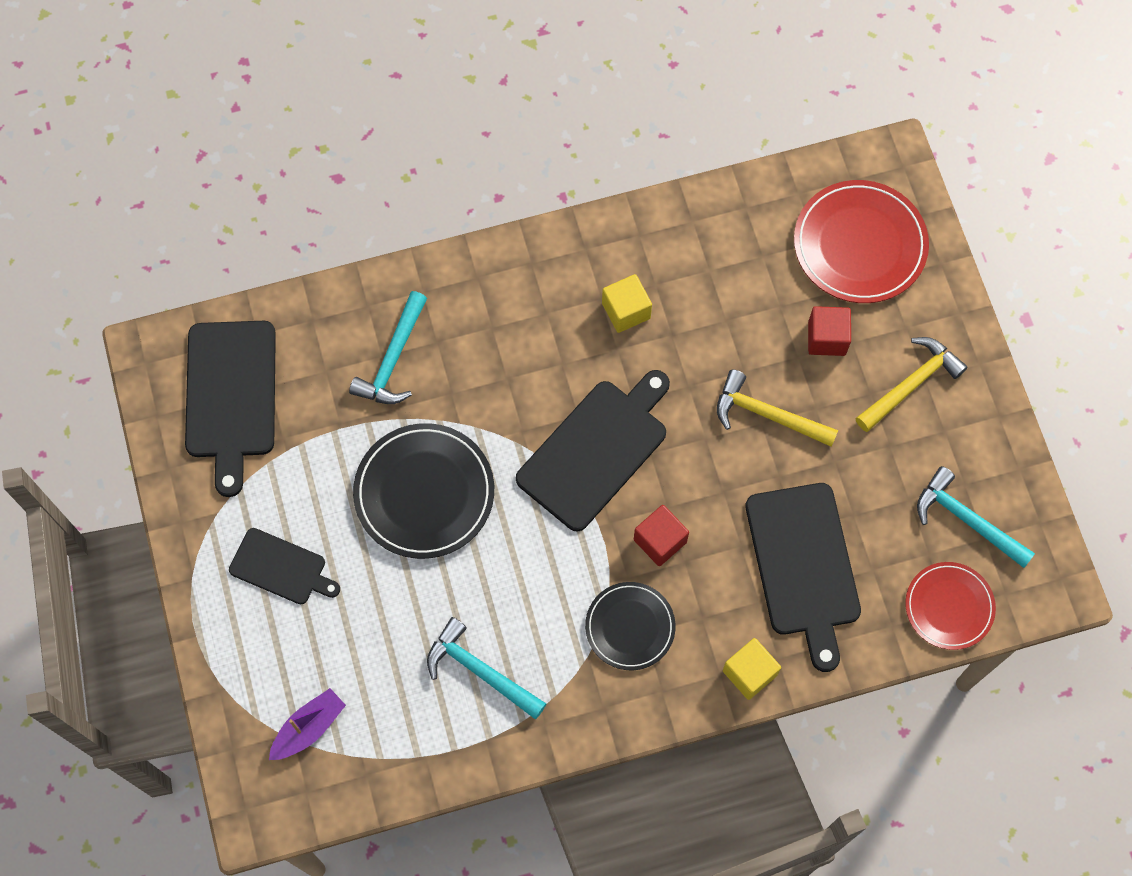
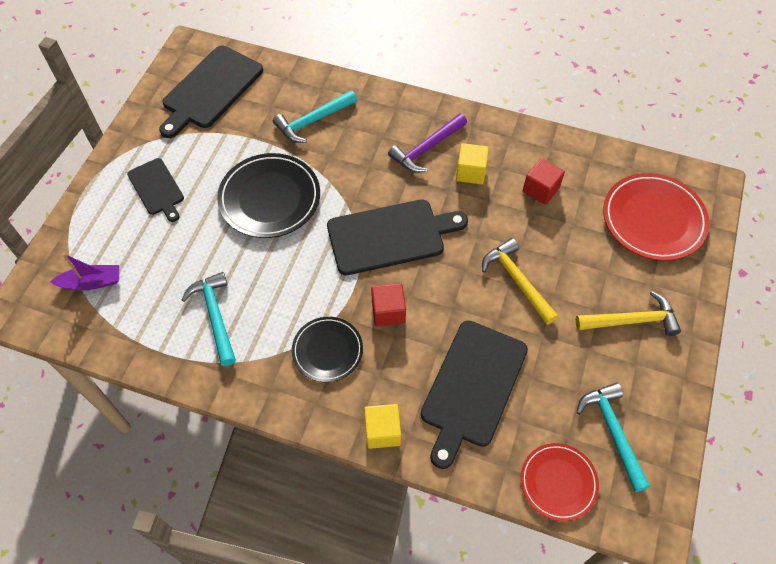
camera: 35 degrees right, 10 degrees down
red cube [808,306,851,356] -> red cube moved to [523,158,565,205]
none -> purple hammer [388,113,467,173]

